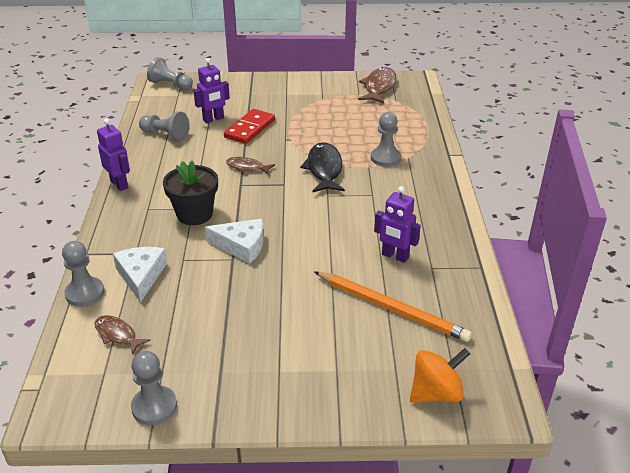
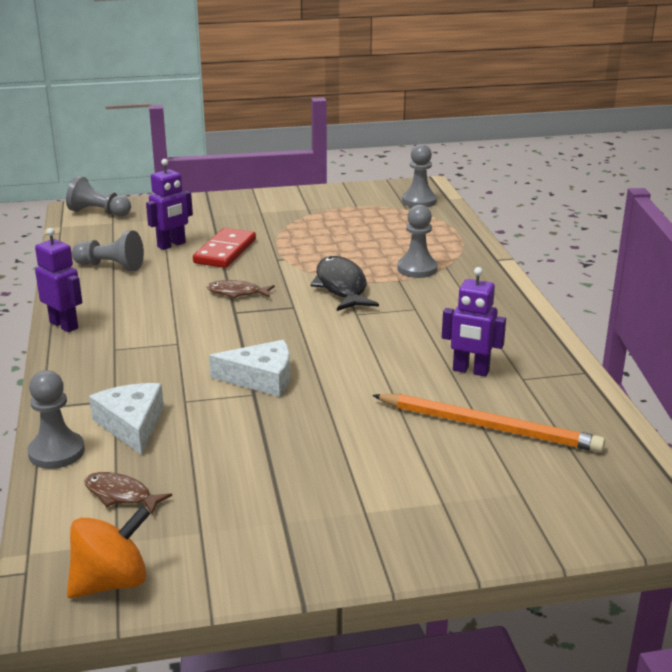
camera: 10 degrees left, 10 degrees down
grey pawn [131,351,177,425] -> grey pawn moved to [402,144,437,207]
black flower pot [163,161,218,225] -> none
brown fish [358,67,396,104] -> none
orange spinning top [410,348,470,403] -> orange spinning top moved to [67,506,151,598]

